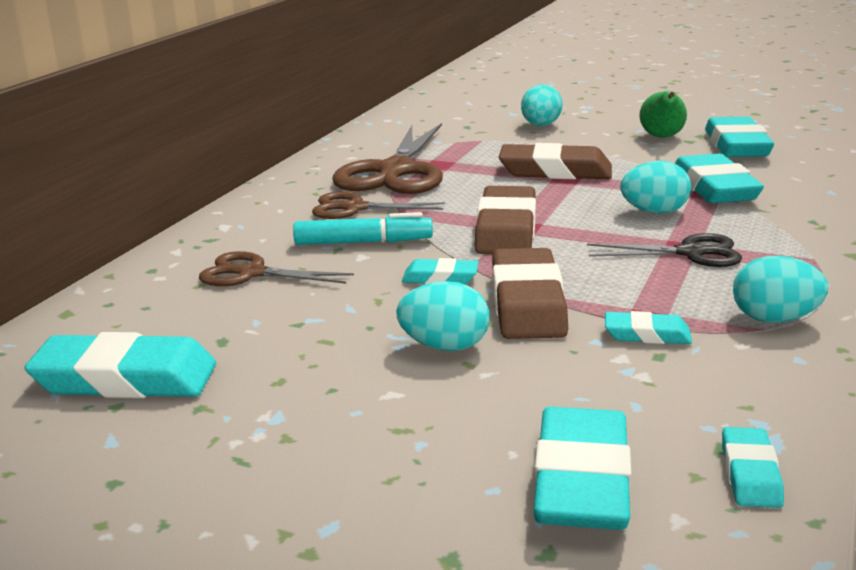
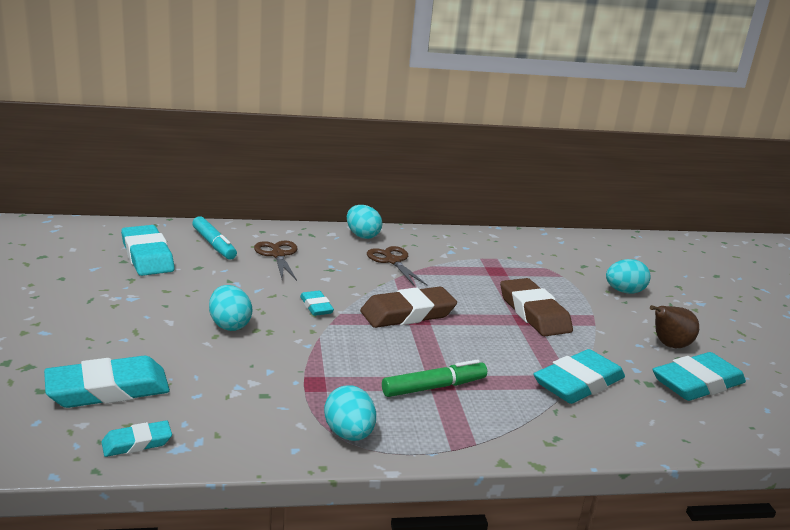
camera: 55 degrees right, 0 degrees up
turquoise marker [293,212,433,245] -> turquoise marker moved to [192,216,237,259]
brown scissors [332,123,443,194] -> none
brown eraser [492,248,568,339] -> none
black scissors [587,233,742,267] -> green marker [382,360,487,397]
turquoise eraser [605,311,692,344] -> none
turquoise egg [620,161,691,214] -> turquoise egg moved to [347,205,382,239]
green pear [639,91,687,138] -> brown pear [650,305,699,348]

